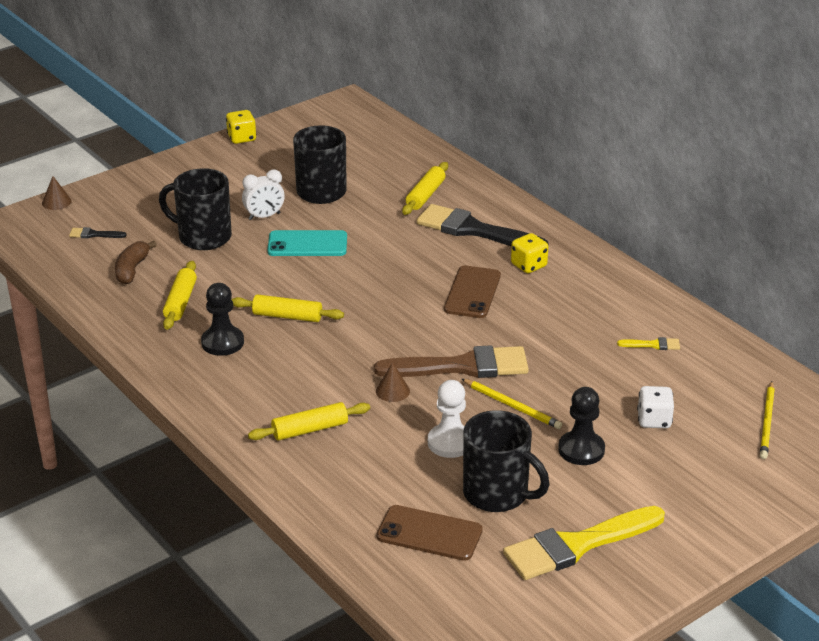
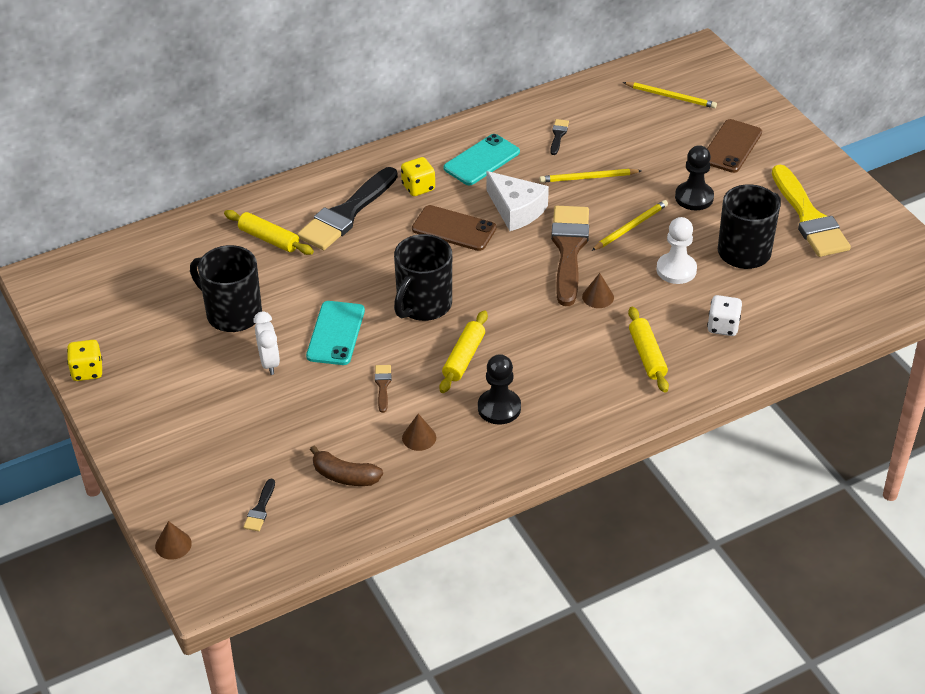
camera: 80 degrees left, 10 degrees up
black mug [159,168,232,250] -> black mug moved to [394,234,452,321]
yellow rolling pin [163,261,197,330] -> brown cone [402,414,436,451]
brown phone [377,505,483,561] -> brown phone moved to [707,119,762,173]
yellow brush [617,337,680,350] -> black brush [550,119,569,155]
white dice [637,386,674,428] -> white dice moved to [707,295,742,336]
none -> brown brush [375,365,391,413]
none -> turquoise phone [444,134,520,185]
none -> white cheese [487,171,549,231]
none -> yellow pencil [540,169,641,183]

